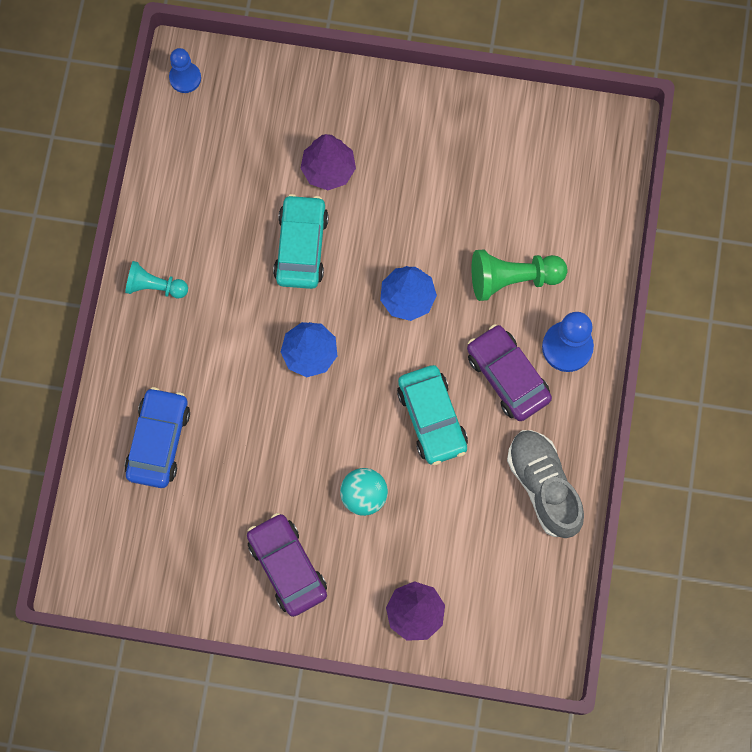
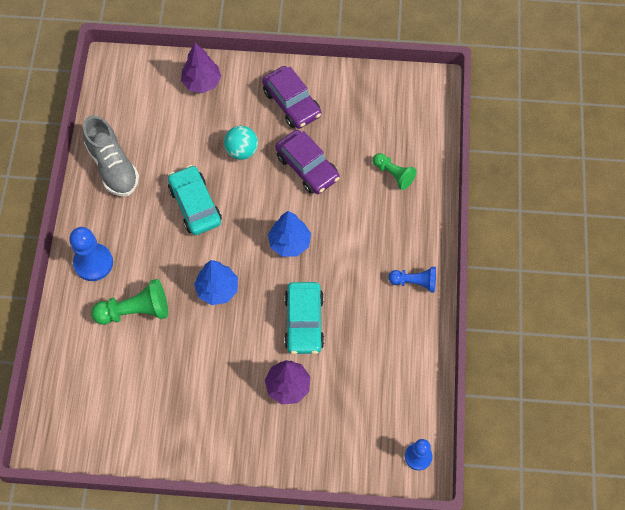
camera: 175 degrees right, 10 degrees down
turquoise pawn [125,261,188,298] -> blue pawn [388,267,436,292]
blue car [125,387,190,488] -> green pawn [373,153,417,190]
purple car [467,324,552,421] -> purple car moved to [275,130,340,194]

